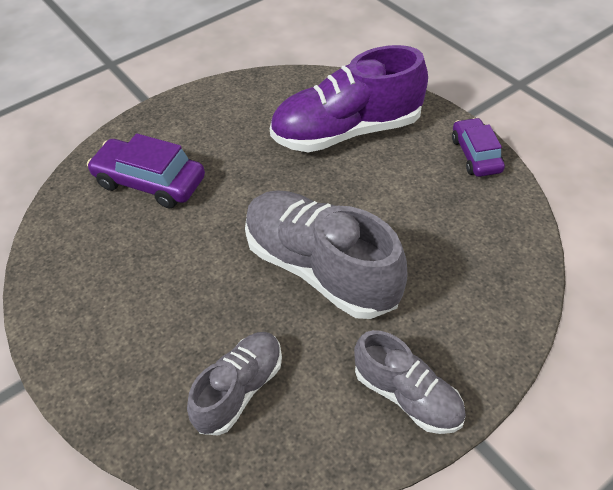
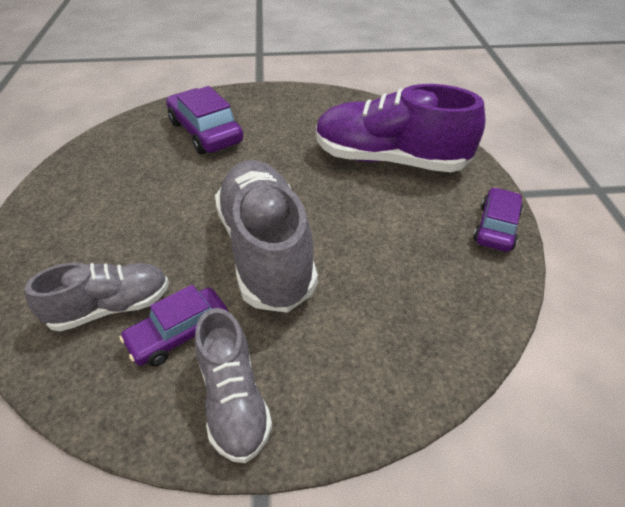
camera: 30 degrees right, 5 degrees down
none -> purple car [119,285,228,367]

